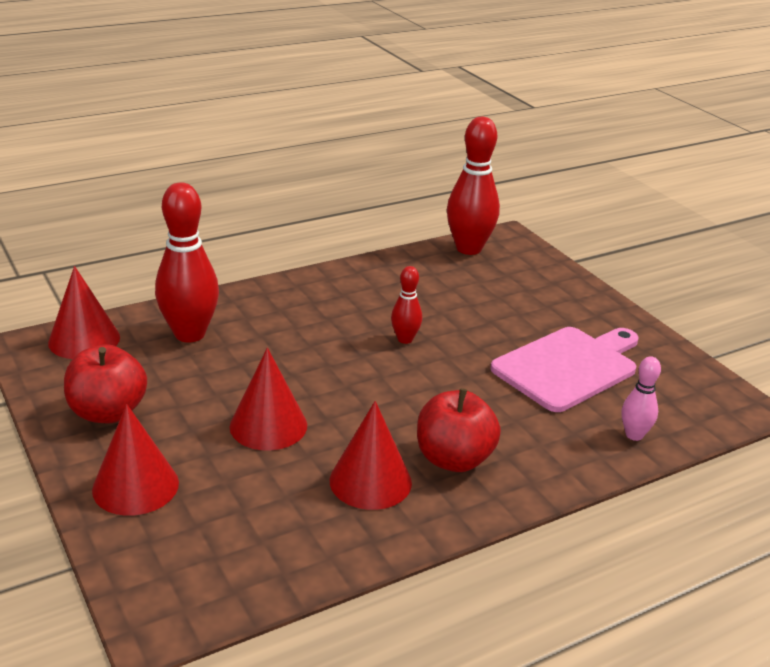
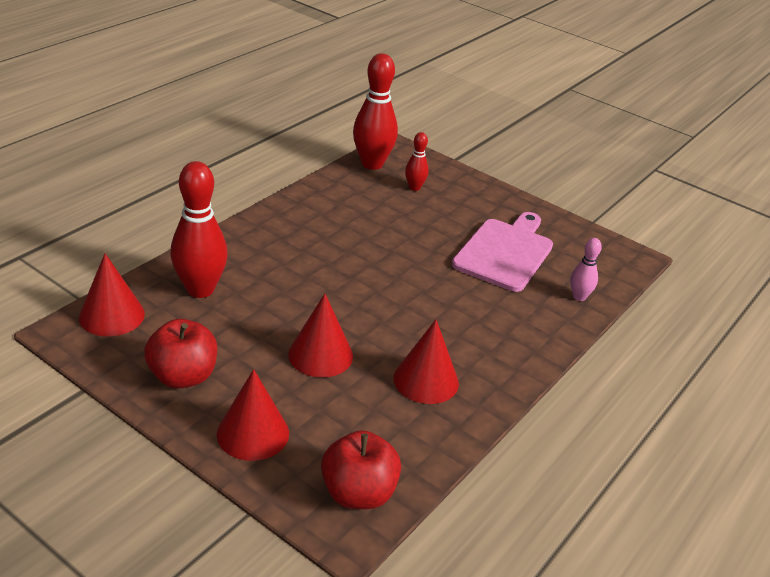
camera: 25 degrees left, 5 degrees up
red bowling pin [391,266,422,344] -> red bowling pin moved to [405,132,429,191]
red apple [417,388,501,472] -> red apple moved to [321,430,401,509]

